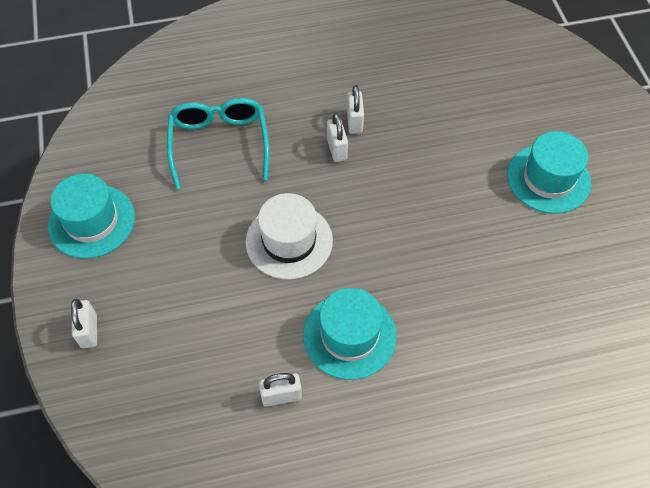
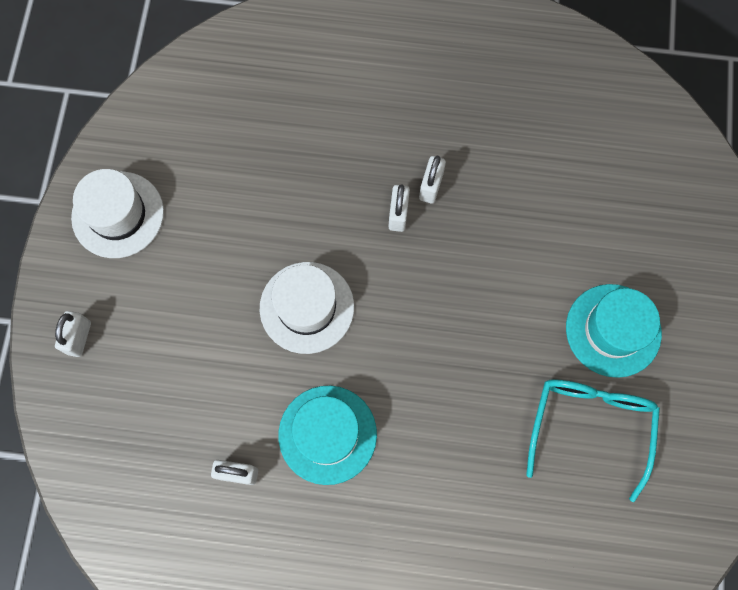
camera: 20 degrees right, 15 degrees up
turquoise hat [48,173,135,259] -> white hat [71,169,164,258]
turquoise glasses [167,98,269,189] -> turquoise glasses moved to [526,379,660,502]

